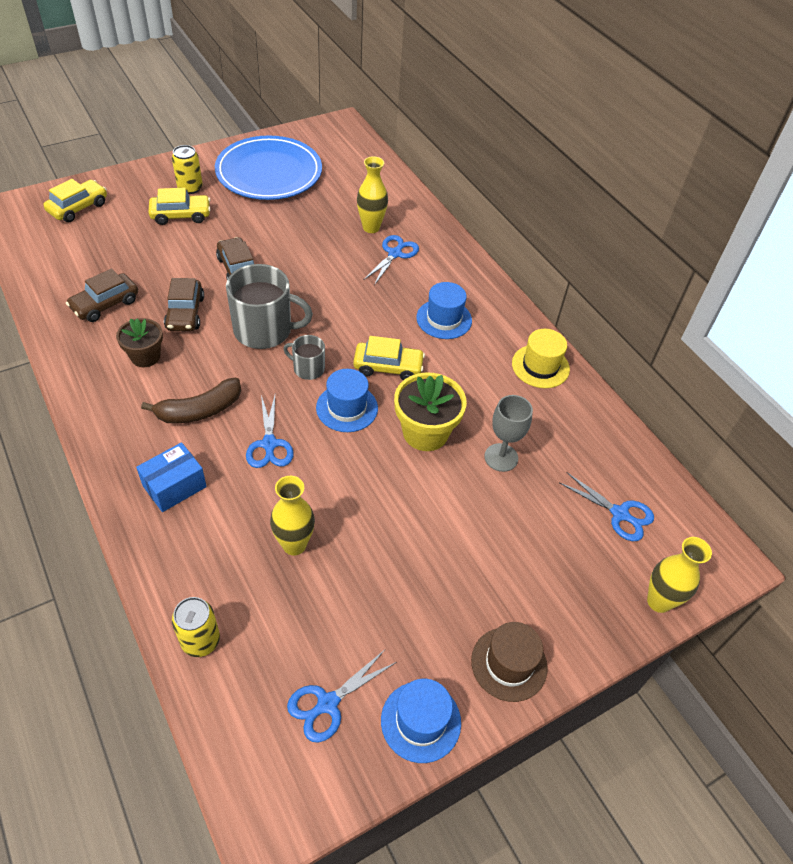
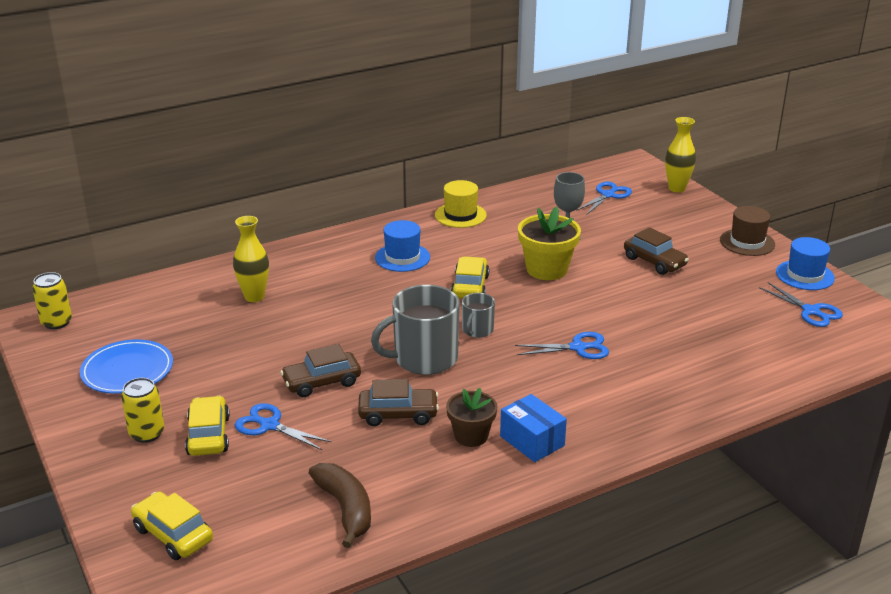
camera: 85 degrees left, 20 degrees down
brown car [66,268,138,322] -> brown car moved to [624,227,689,275]
blue box [136,442,207,512] -> blue box moved to [500,394,567,462]
brown banana [141,378,241,423] -> brown banana moved to [309,463,371,548]
yellow can [172,597,220,657] -> yellow can moved to [32,272,72,329]
blue plate [215,136,322,200] -> blue plate [80,340,173,394], size x0.64
grey mug [226,264,313,349] -> grey mug turned 120 degrees counterclockwise [371,285,460,375]
yellow vase [270,476,315,556] -> none
blue hat [316,369,378,432] -> none
blue scissors [363,235,419,285] -> blue scissors moved to [235,403,332,450]

